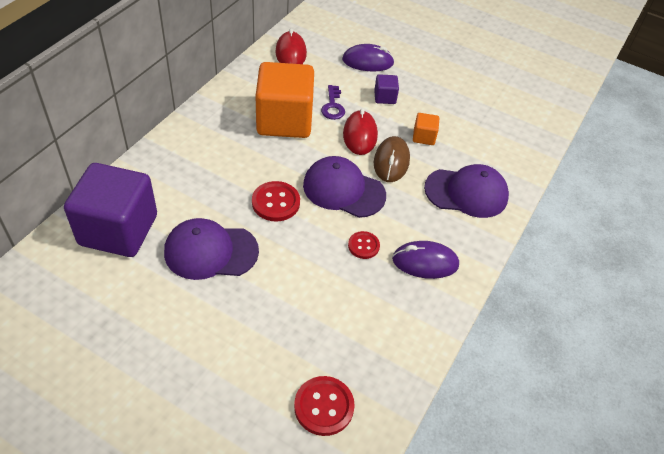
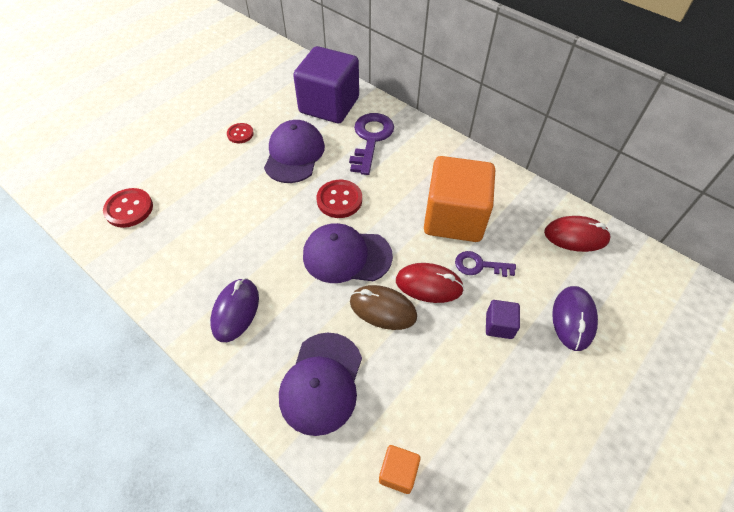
camera: 105 degrees right, 5 degrees up
purple cap [303,156,386,218] -> purple cap turned 120 degrees counterclockwise [303,223,393,283]
red button [348,231,380,259] -> red button moved to [227,123,254,143]
orange cube [413,113,439,145] -> orange cube moved to [379,445,421,494]
none -> purple key [349,113,394,175]

